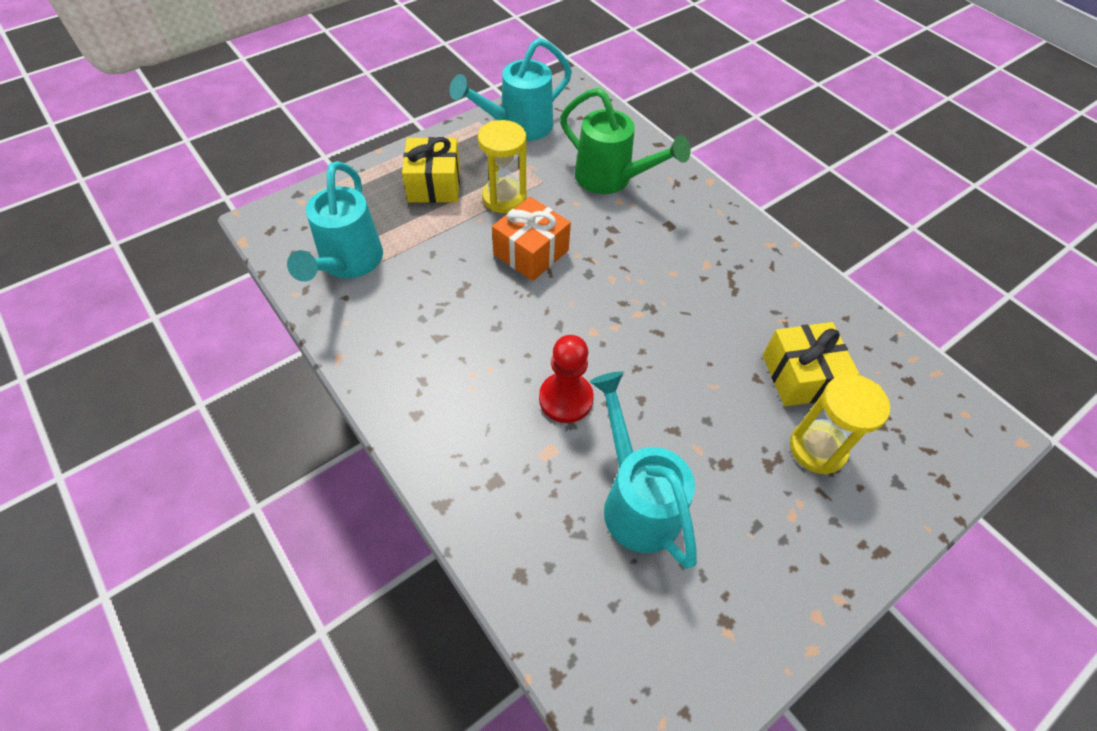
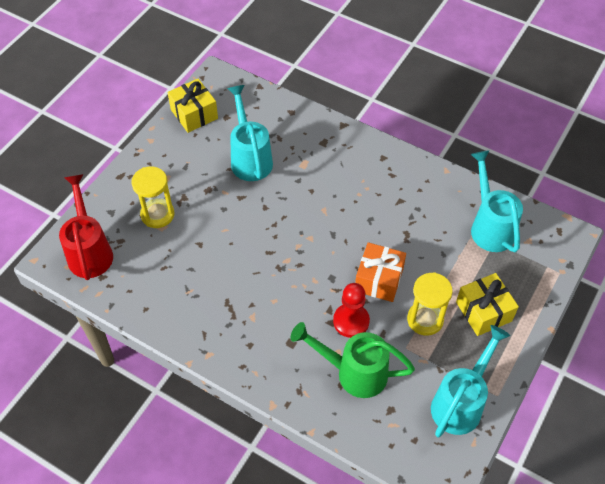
camera: 160 degrees right, 0 degrees up
red pawn [539,335,594,423] -> red pawn moved to [333,283,370,338]
turquoise watering can [590,372,697,569] -> turquoise watering can turned 150 degrees counterclockwise [227,85,273,181]
yellow gift [763,322,859,407] -> yellow gift moved to [167,79,218,133]
none -> red watering can [59,174,113,280]

